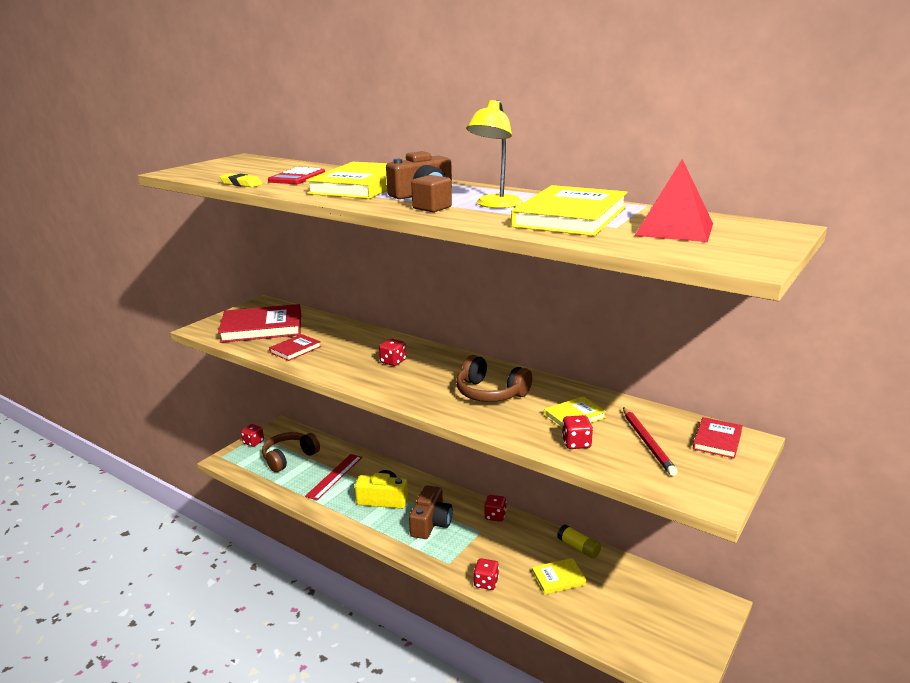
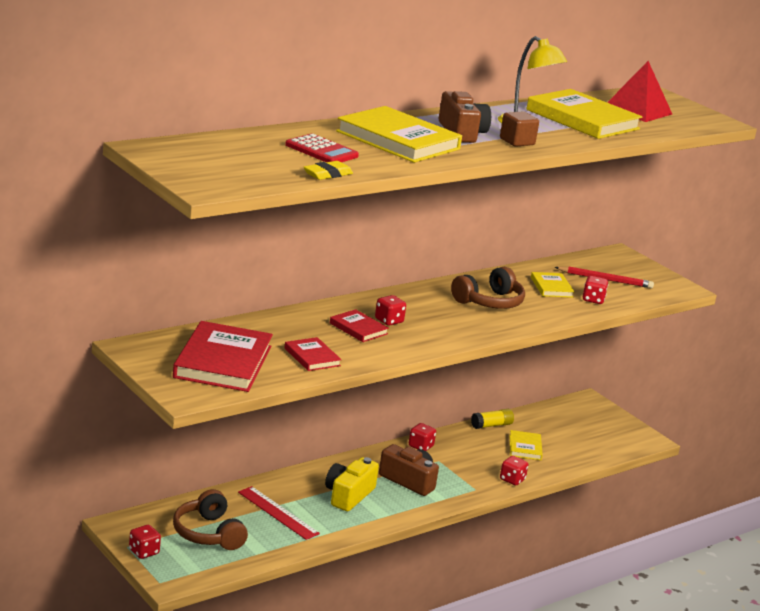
camera: 75 degrees left, 0 degrees up
red book [693,417,743,459] -> red book moved to [330,309,389,342]

